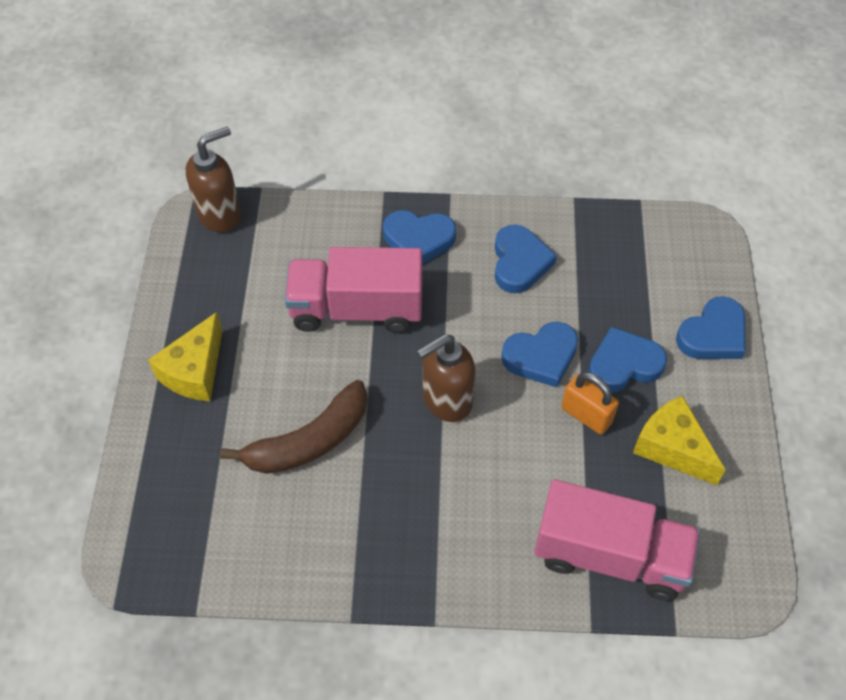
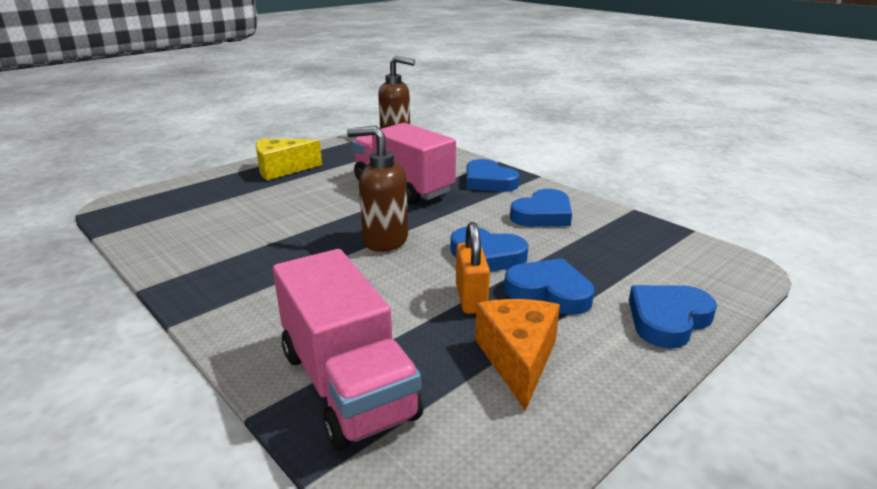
camera: 45 degrees right, 30 degrees down
brown banana [220,380,368,474] -> none
yellow cheese [633,395,726,485] -> orange cheese [475,299,560,411]
blue heart [676,296,745,359] -> blue heart turned 135 degrees clockwise [629,285,717,348]

